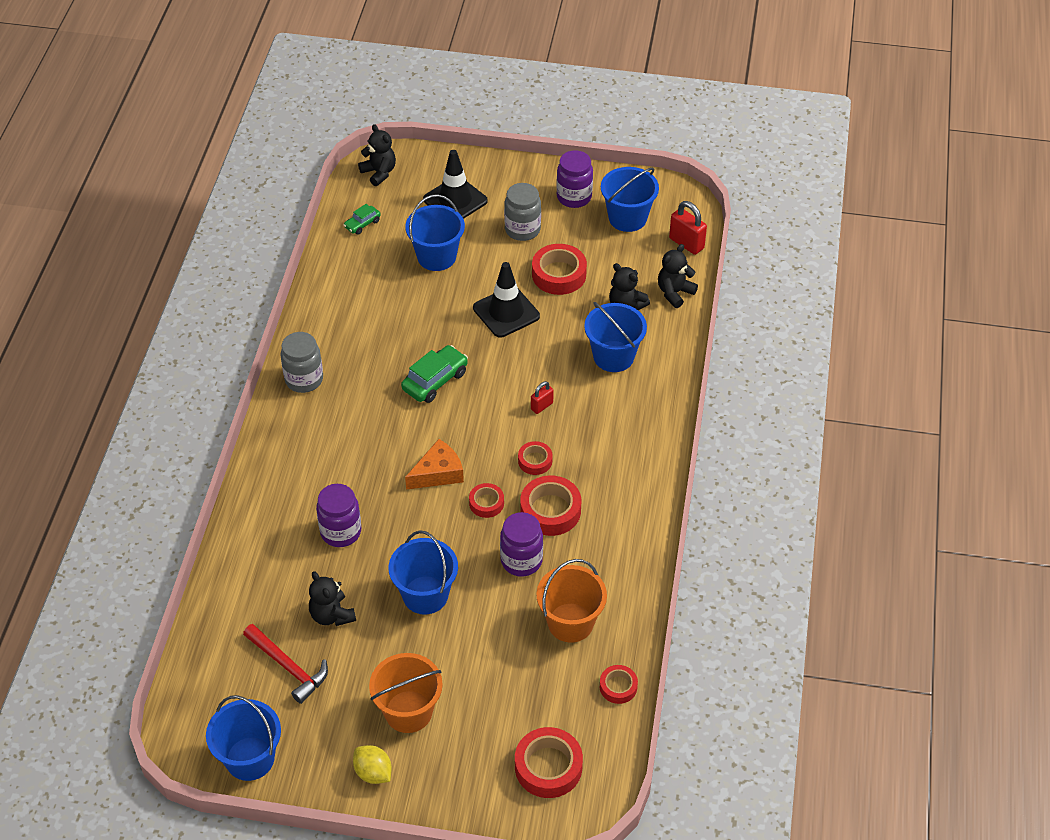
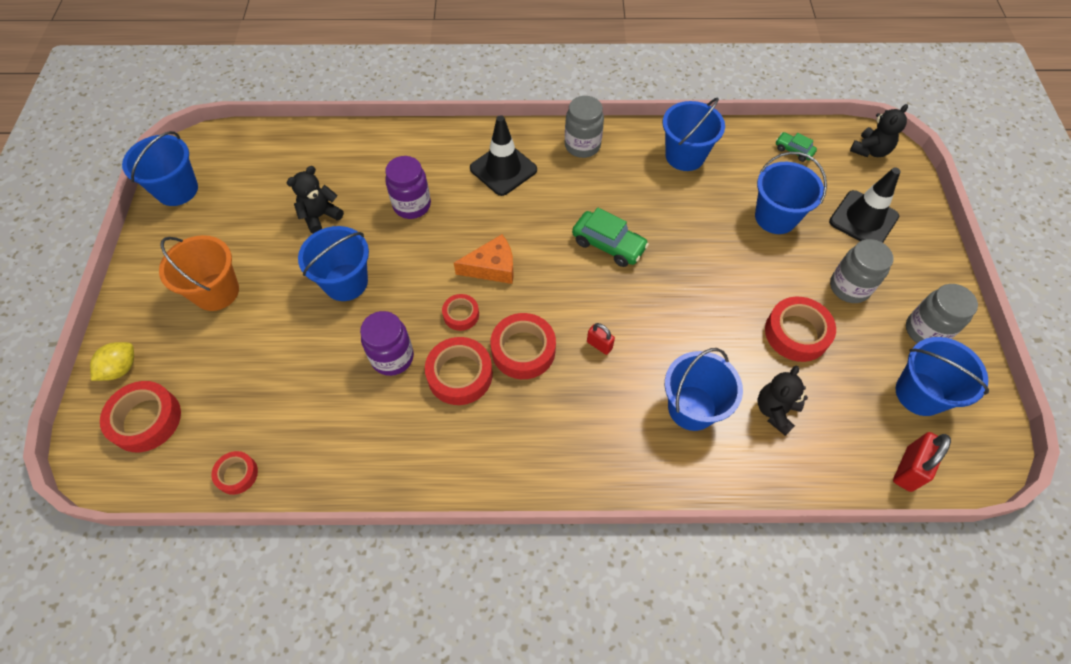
camera: 80 degrees right, 10 degrees up
red hammer [243,624,328,704] -> none
yellow lemon [353,745,392,784] -> yellow lemon moved to [90,342,134,381]
orange cheese [405,439,464,490] -> orange cheese turned 60 degrees counterclockwise [454,234,514,284]
black traffic cone [473,262,540,338] -> black traffic cone moved to [470,115,537,196]
red tape [518,441,552,475] -> red tape [490,313,556,379], size x1.73
orange bucket [536,559,607,643] -> none
purple jar [556,150,593,208] -> grey jar [906,284,978,343]
black teddy bear [658,244,698,308] -> none
none -> blue bucket [663,97,725,171]

